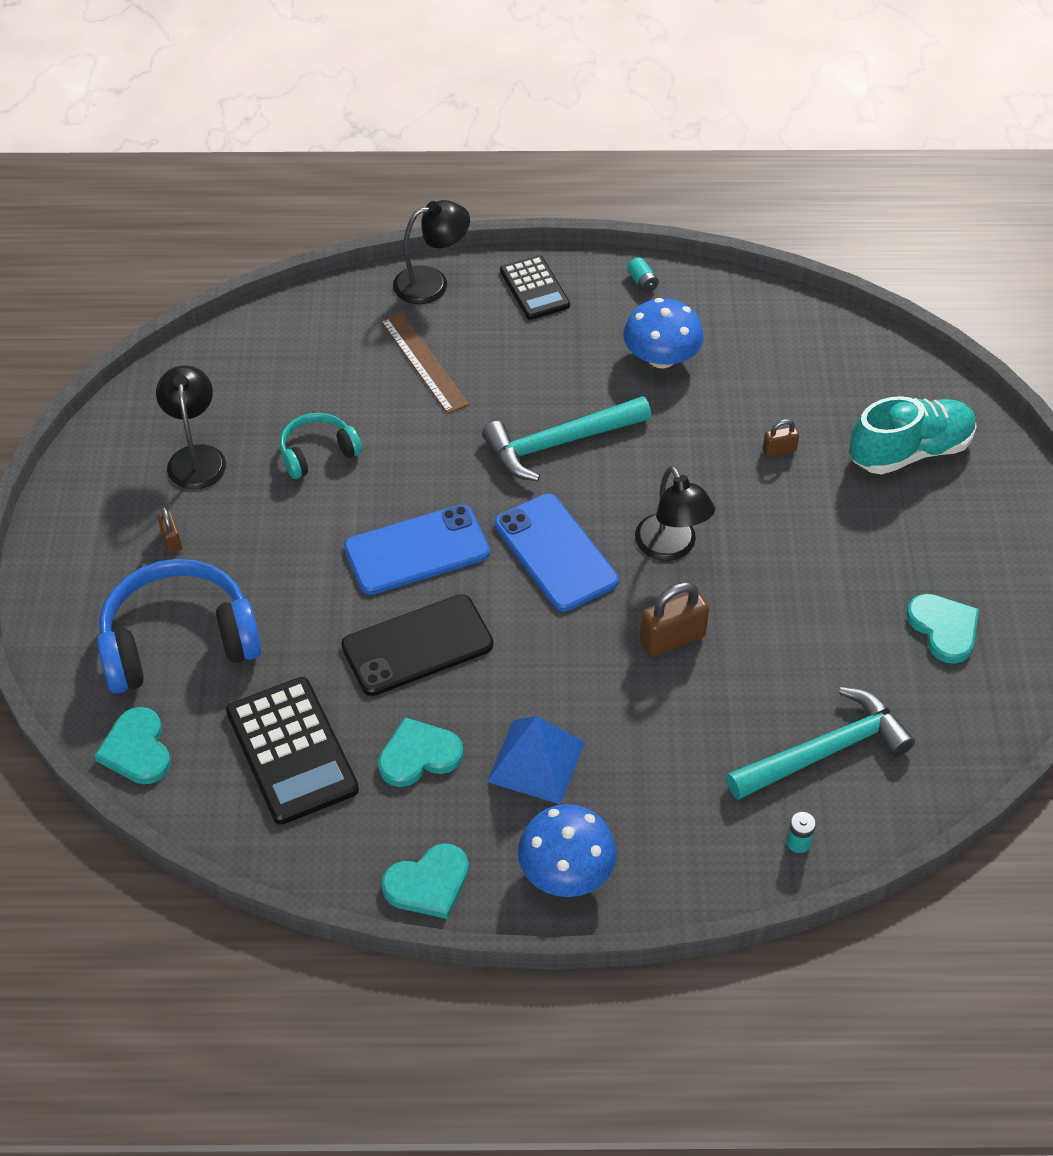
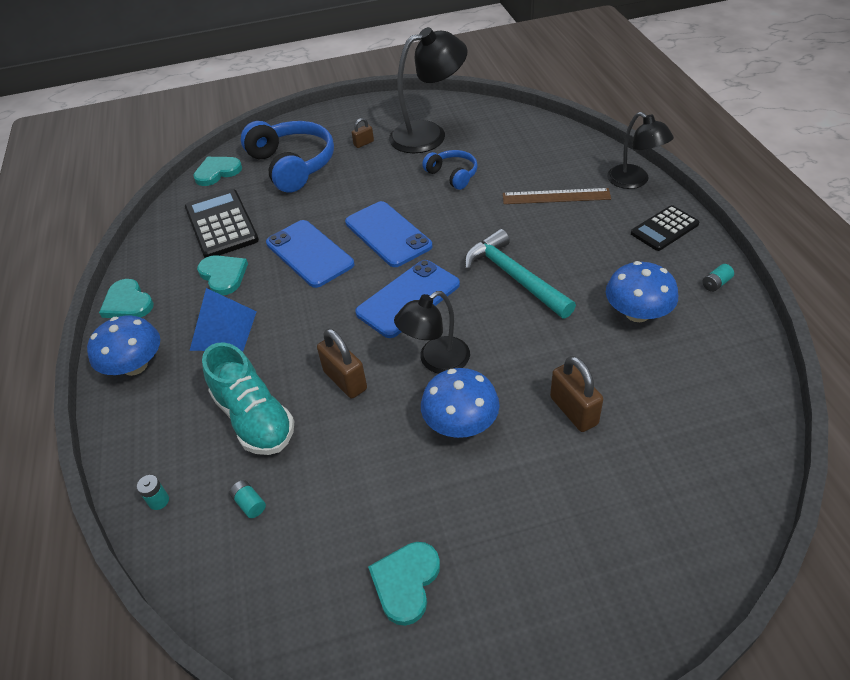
camera: 80 degrees right, 5 degrees down
black lamp [156,365,226,489] -> black lamp [389,27,468,153], size x1.55
black calculator [226,677,359,825] -> black calculator turned 105 degrees clockwise [185,189,259,258]
turquoise headphones [280,413,362,479] -> blue headphones [422,150,478,190]
black phone [341,594,493,696] -> blue phone [266,220,354,288]
brown ruler [381,312,469,414] -> brown ruler turned 45 degrees clockwise [503,188,611,204]
turquoise hammer [726,687,915,800] -> turquoise battery [230,480,266,518]
brown padlock [763,419,799,457] -> brown padlock [550,356,603,432], size x1.82
turquoise shoe [849,396,977,475] -> turquoise shoe moved to [202,342,295,455]
turquoise heart [907,594,979,664] -> turquoise heart turned 150 degrees clockwise [368,542,440,626]
none -> blue mushroom [421,368,500,438]

